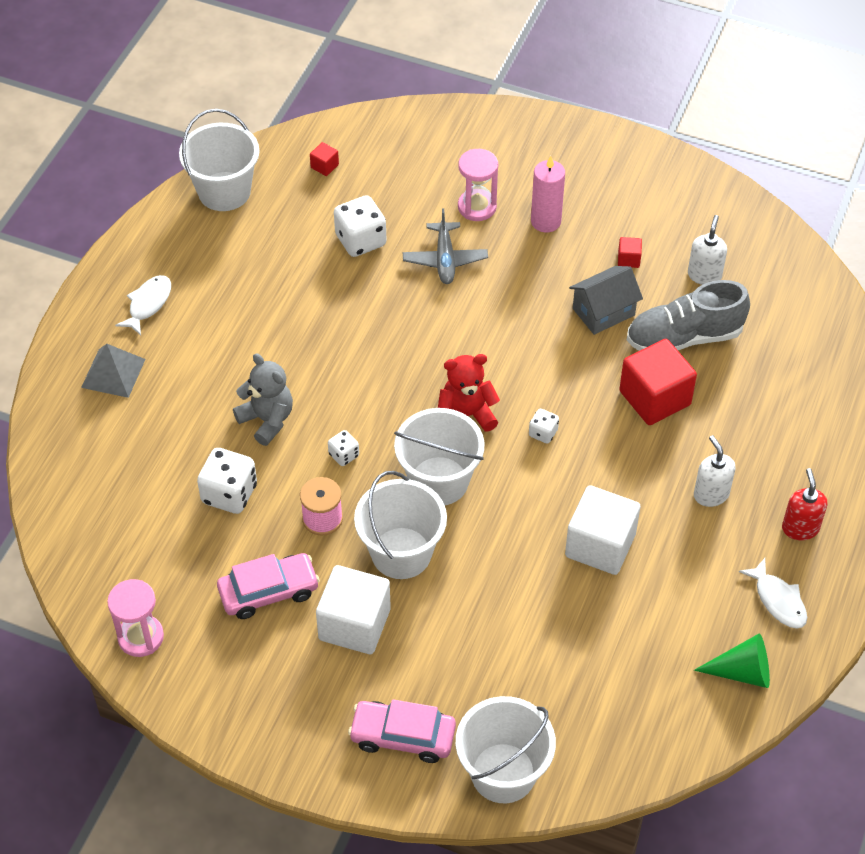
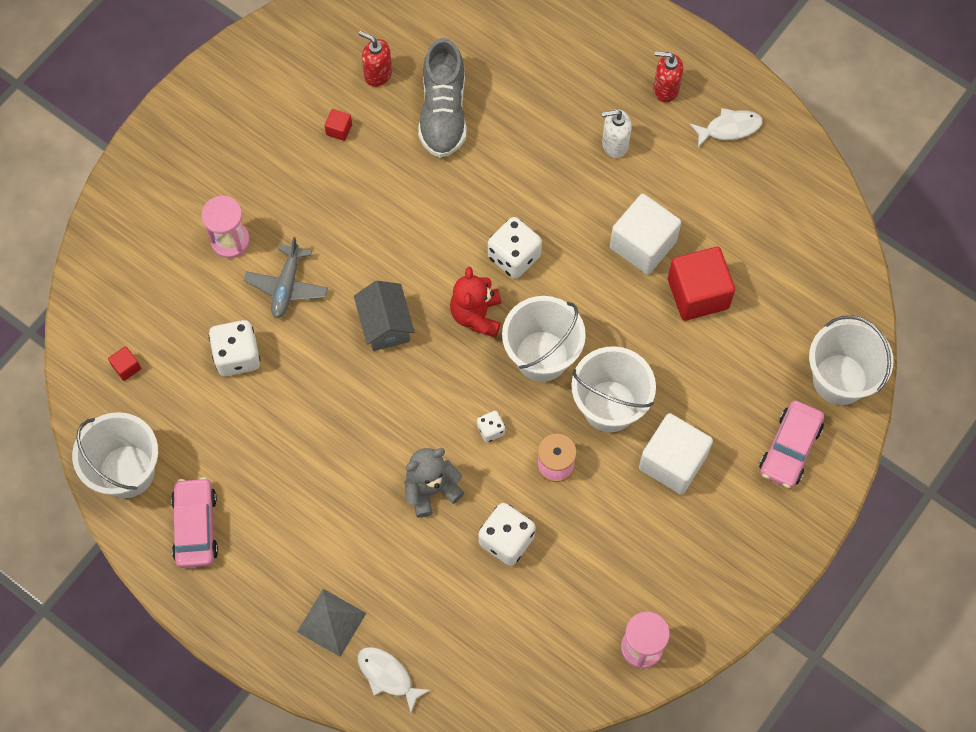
camera: 75 degrees left, 15 degrees up
white fish [115,275,171,335] -> white fish moved to [358,647,430,713]
pink car [217,553,320,619] -> pink car moved to [171,477,218,568]
grey plane [403,208,488,284] -> grey plane turned 90 degrees clockwise [244,237,328,318]
white dice [529,409,559,444] -> white dice [488,217,542,279], size x1.89
pink candle [531,156,565,233] -> none
grey house [569,266,643,335] -> grey house moved to [354,281,414,351]
red cube [619,339,697,425] -> red cube moved to [668,247,735,321]
white soap dispenser [688,215,727,285] -> red soap dispenser [359,31,392,87]
green cone [694,634,770,688] -> none

